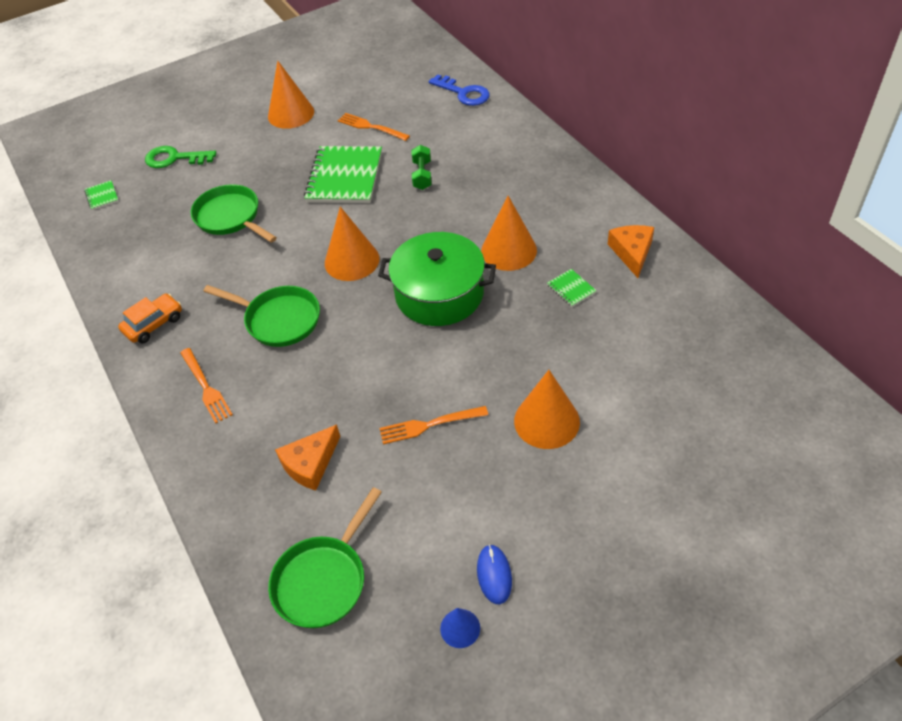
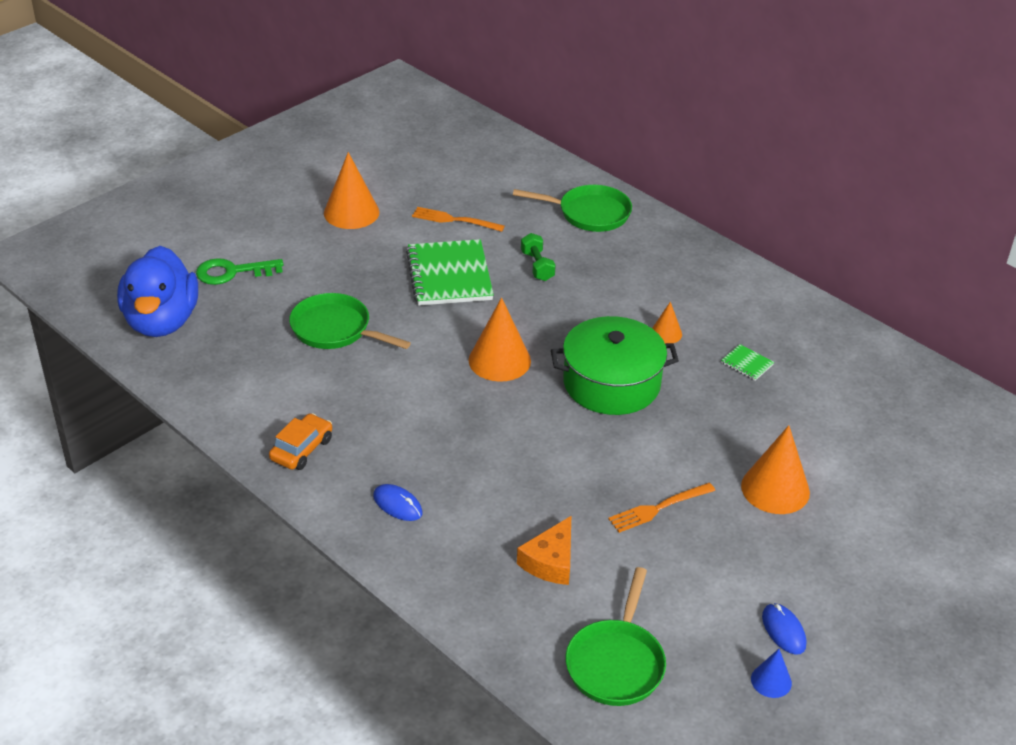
camera: 20 degrees left, 10 degrees down
green notebook [84,180,119,210] -> blue duck [117,246,198,337]
orange fork [180,348,233,423] -> blue mouse [373,484,423,521]
green pan [203,285,320,347] -> green pan moved to [513,185,632,232]
blue key [429,74,490,106] -> none
orange cone [481,196,537,271] -> orange cone [652,301,682,343], size x0.52
orange cheese [608,225,654,278] -> none

